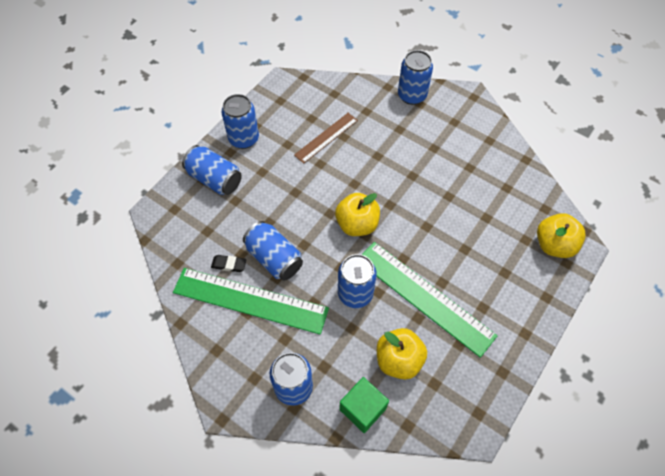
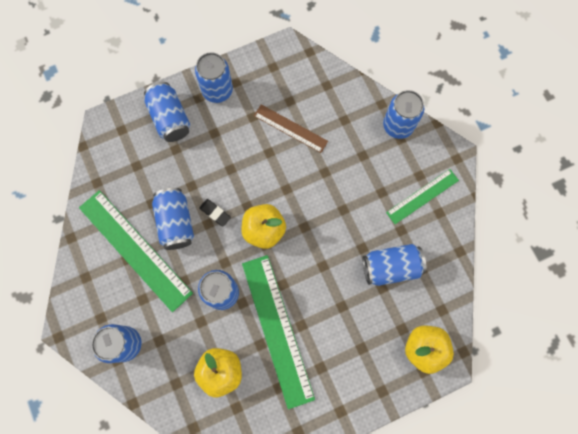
camera: 30 degrees right, 15 degrees up
black eraser [211,255,246,272] -> black eraser moved to [199,199,231,227]
brown ruler [294,113,358,164] -> brown ruler turned 45 degrees clockwise [254,104,328,153]
green cube [339,377,389,433] -> none
none -> blue can [362,244,426,286]
none -> green ruler [386,169,459,224]

